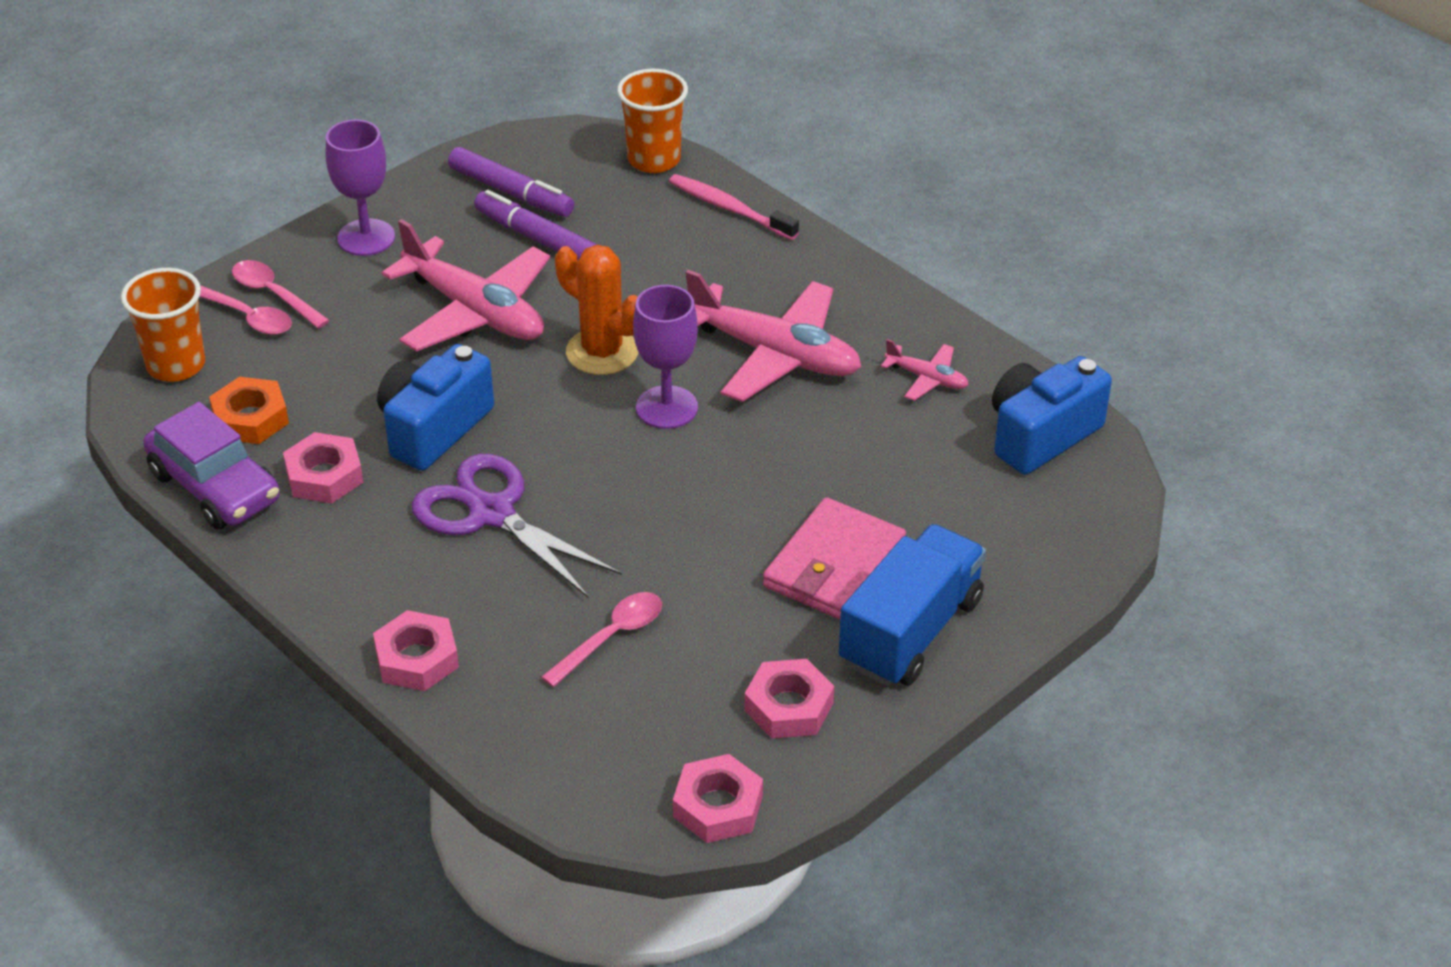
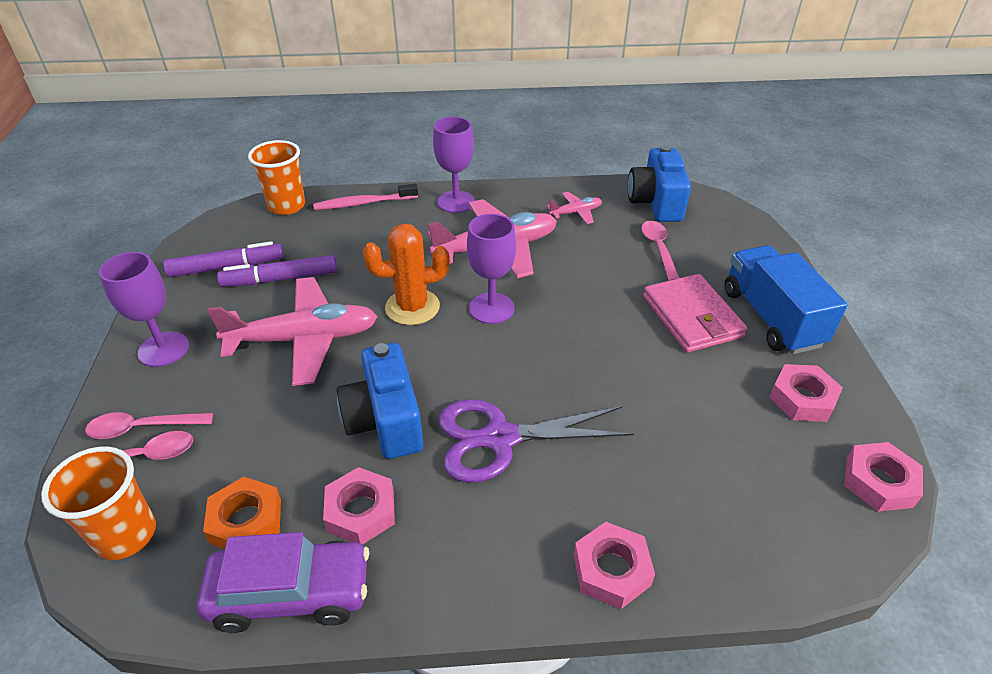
camera: 50 degrees left, 0 degrees up
pink spoon [541,592,662,687] -> pink spoon moved to [641,221,679,281]
none -> purple goblet [433,117,475,213]

